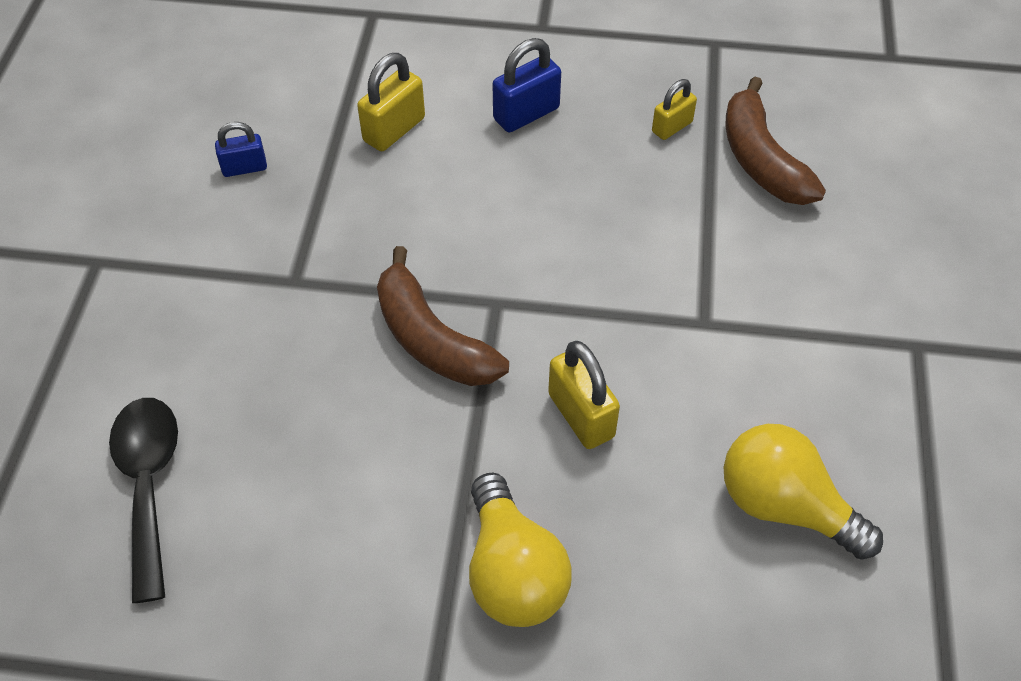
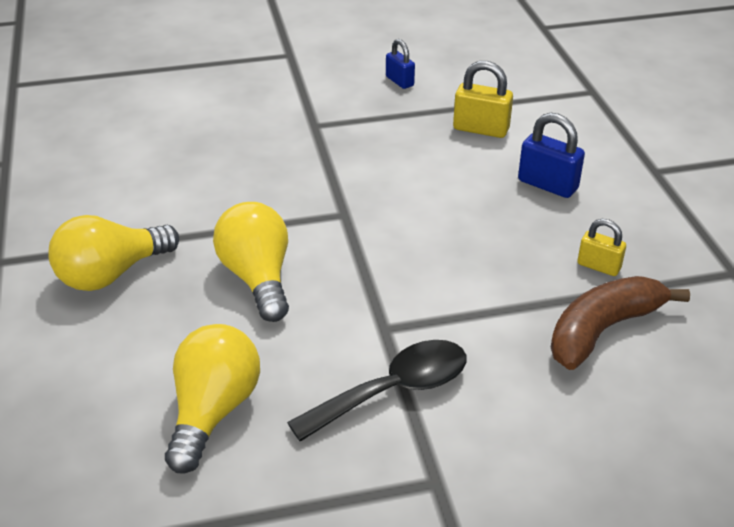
camera: 70 degrees right, 15 degrees down
black spoon [109,398,178,603] -> black spoon moved to [287,340,466,442]
brown banana [377,246,509,386] -> none
yellow padlock [548,341,620,449] -> yellow light bulb [213,202,289,322]

